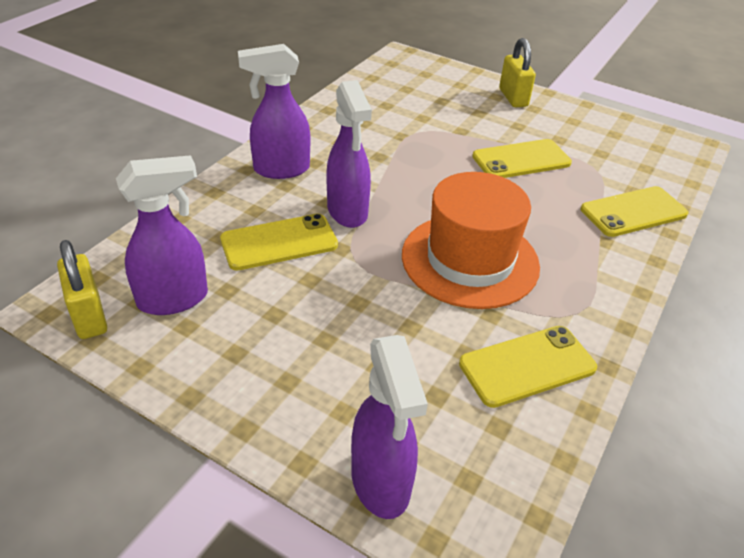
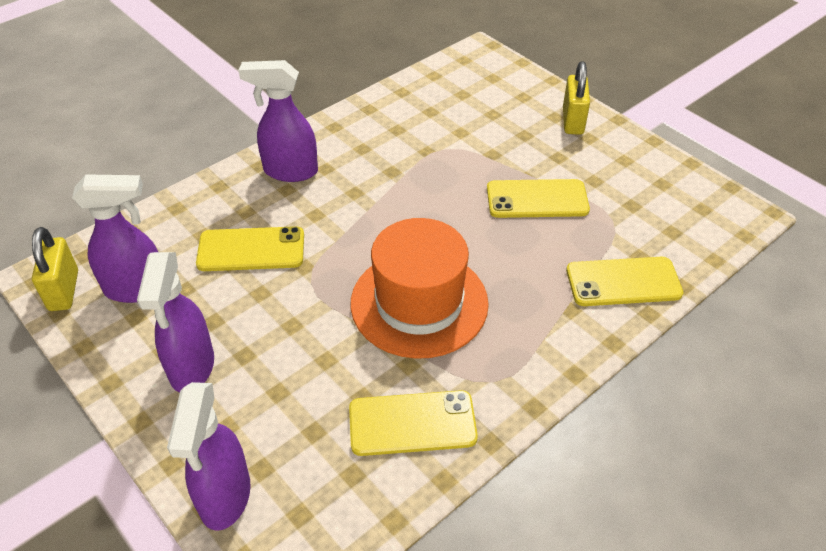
camera: 20 degrees right, 5 degrees up
purple spray bottle [326,80,372,228] -> purple spray bottle moved to [137,252,214,393]

